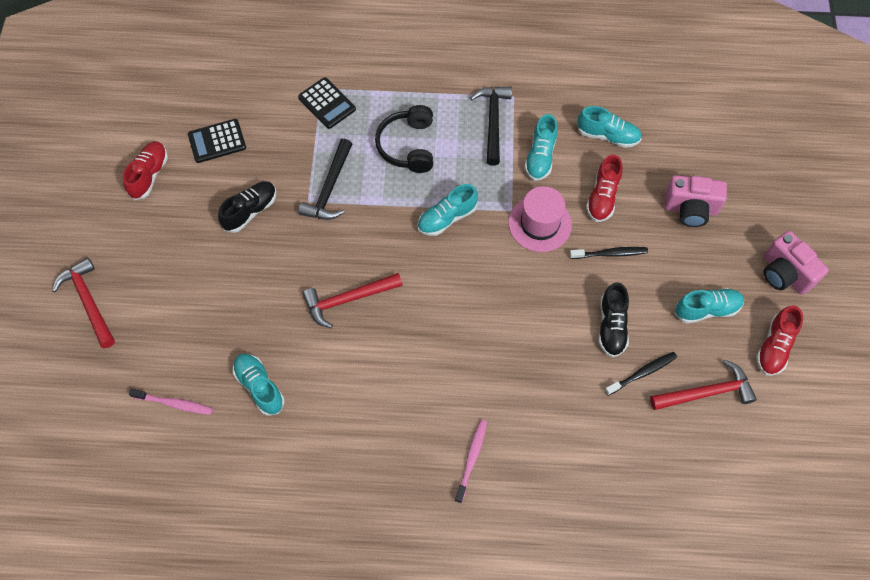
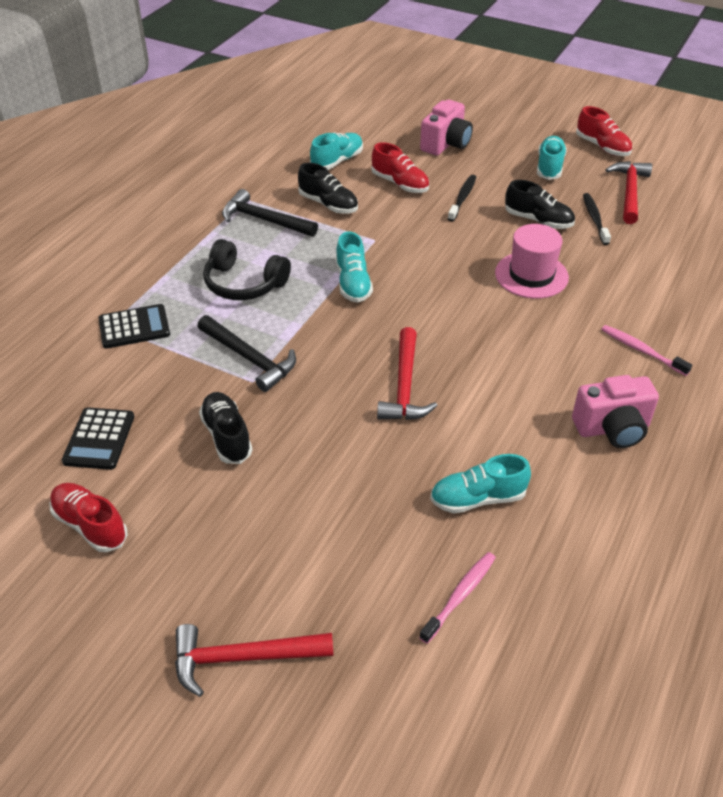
camera: 65 degrees left, 20 degrees down
pink hat [508,186,572,252] -> pink hat moved to [495,224,569,299]
turquoise shoe [524,114,558,181] -> black shoe [298,163,358,214]
pink camera [764,231,829,295] -> pink camera moved to [572,375,659,448]

